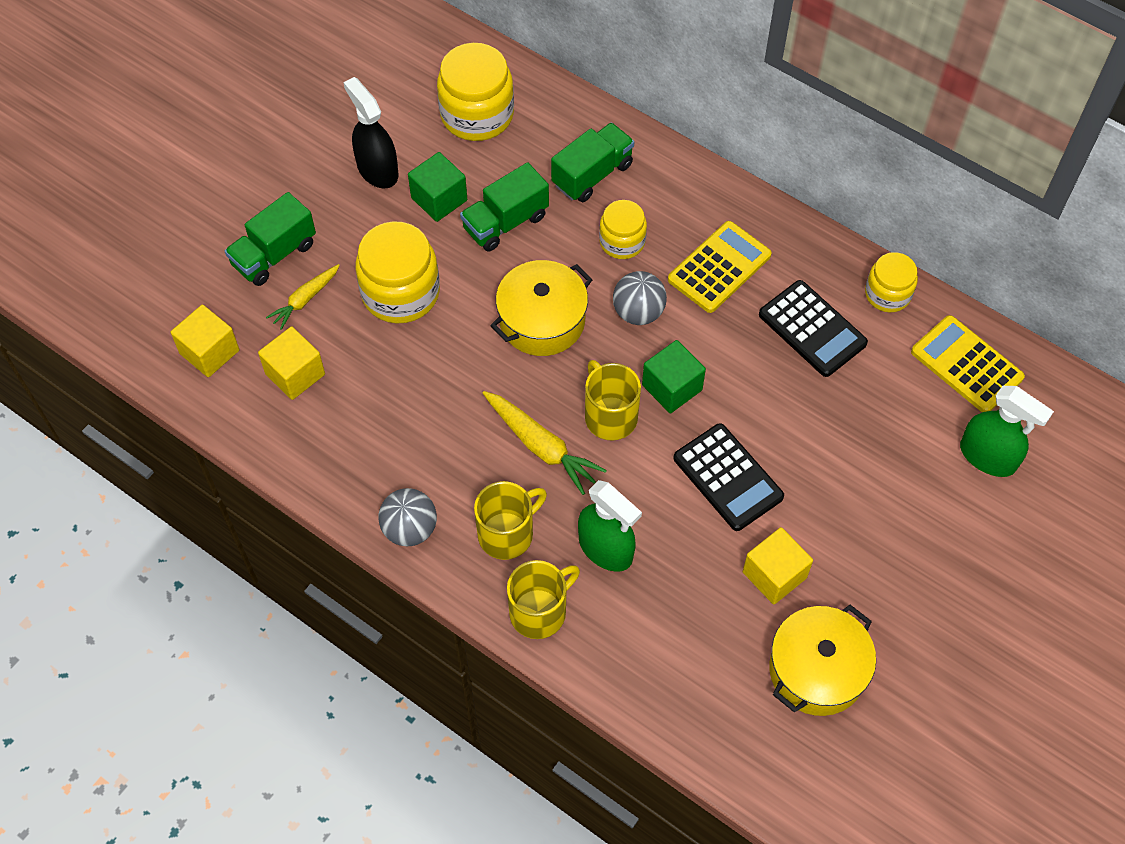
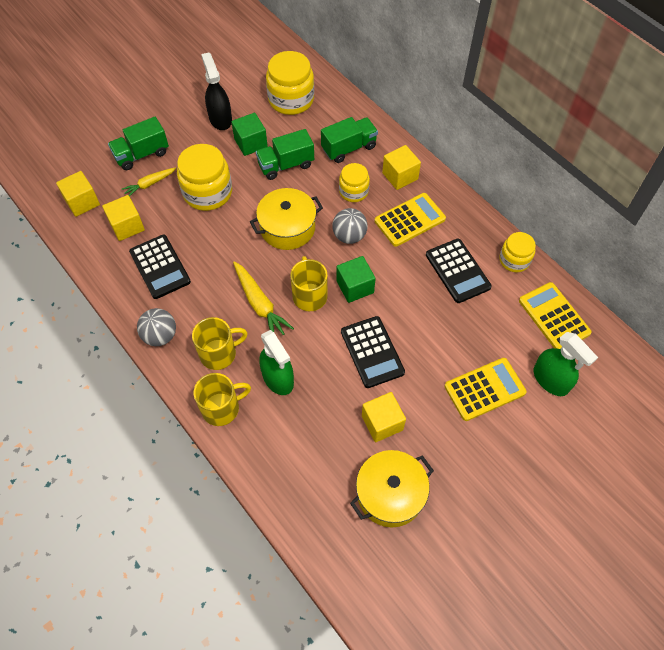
camera: 15 degrees right, 0 degrees up
none -> black calculator [129,235,191,299]
none -> yellow cube [382,145,421,190]
none -> yellow calculator [444,358,527,421]

